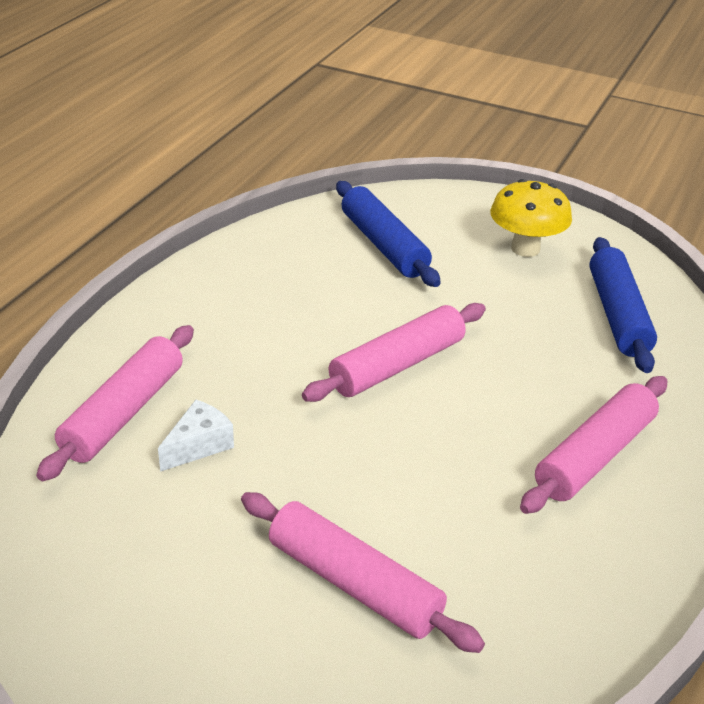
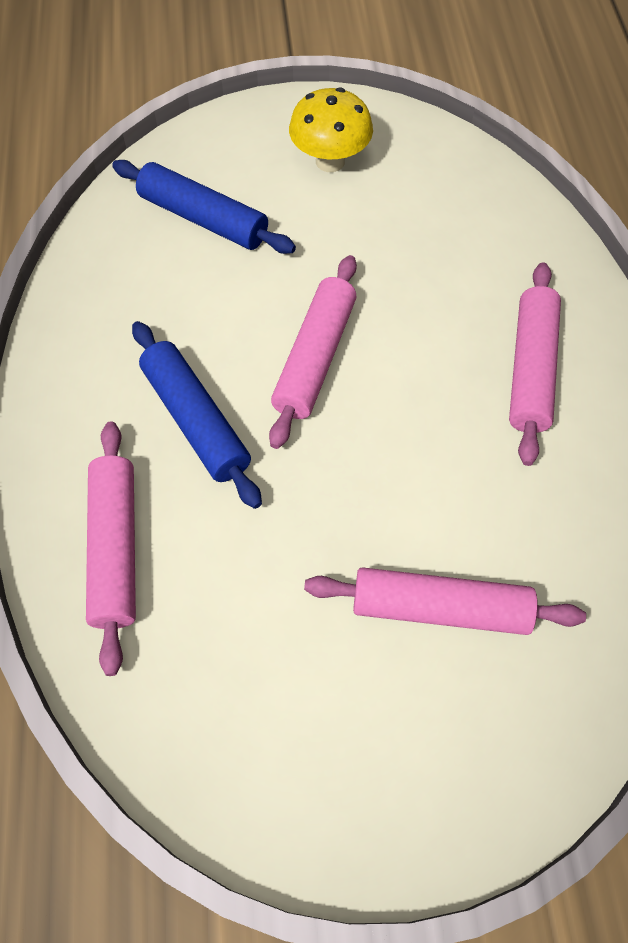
camera: 30 degrees left, 25 degrees up
white cheese [158,400,234,472] -> none
blue rolling pin [590,237,657,373] -> blue rolling pin moved to [132,321,262,509]

